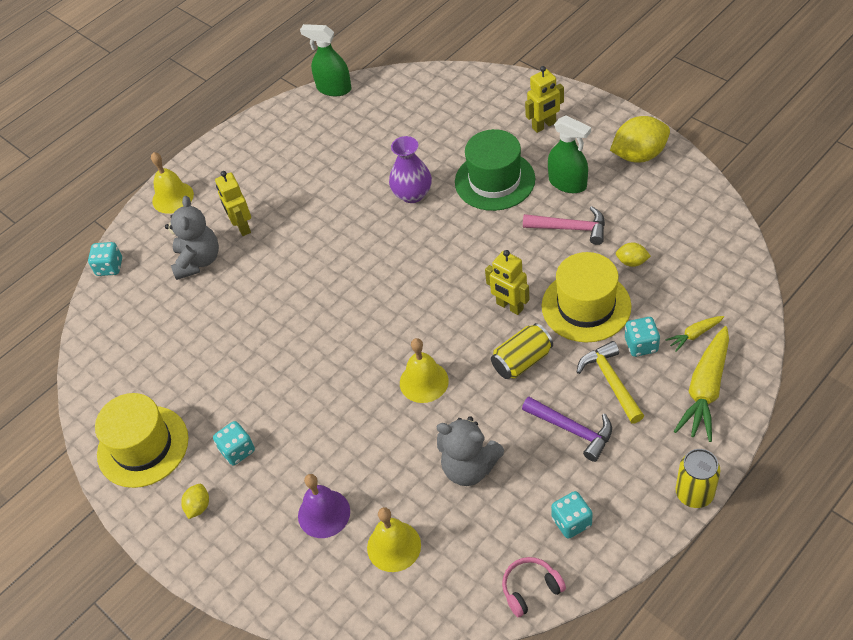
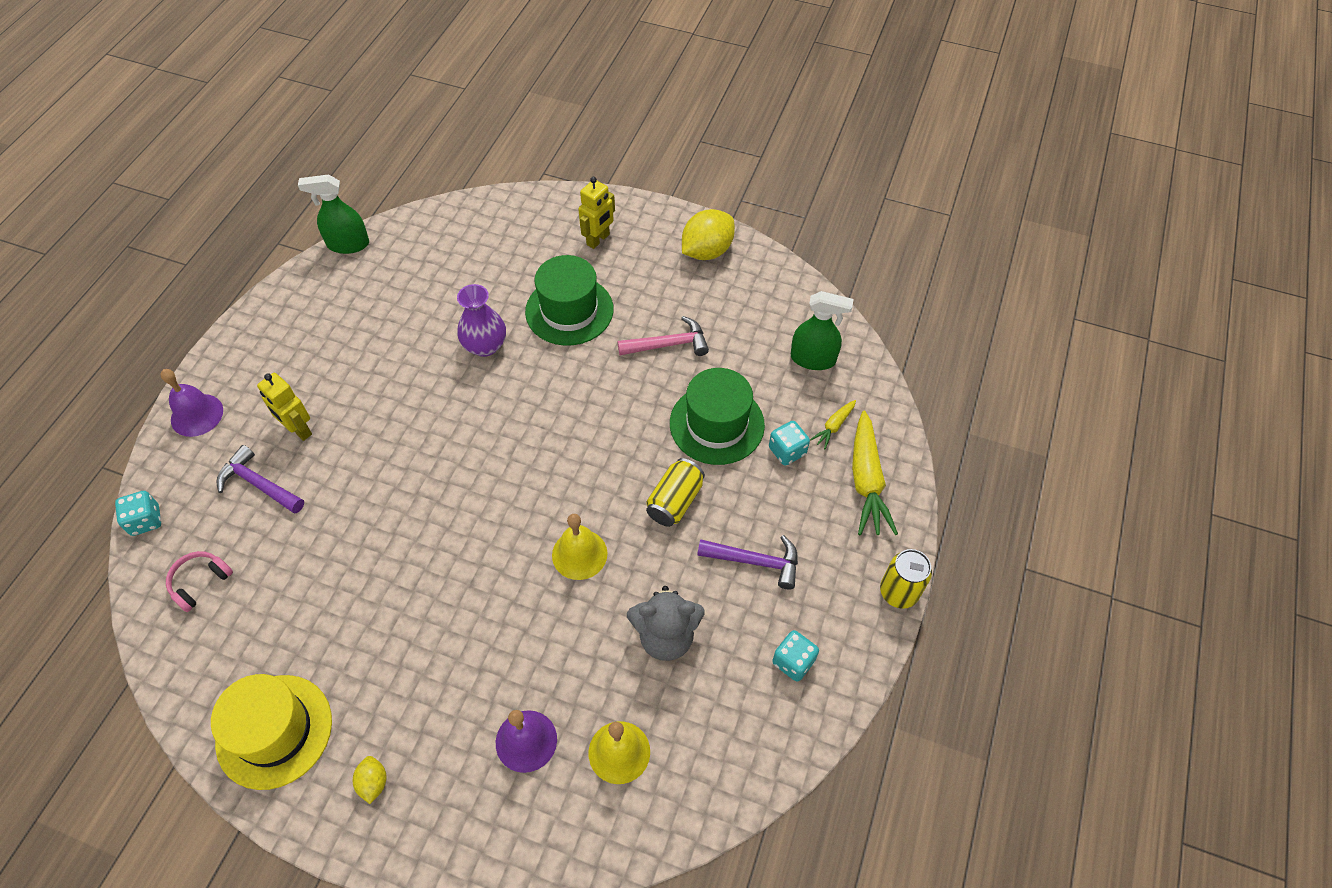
camera: 30 degrees left, 5 degrees up
yellow bell [151,152,194,214] -> purple bell [160,369,223,437]
grey teddy bear [165,196,219,280] -> purple hammer [216,445,304,514]
turquoise dice [213,421,255,465] -> none
yellow robot [485,250,530,315] -> none
pink headphones [502,557,566,617] -> pink headphones moved to [166,551,233,612]
yellow hat [541,252,632,343] -> green hat [670,368,765,465]
green spray bottle [548,115,591,193] -> green spray bottle moved to [791,291,854,370]
yellow hammer [577,341,644,423] -> none
yellow lemon [616,243,651,267] -> none

